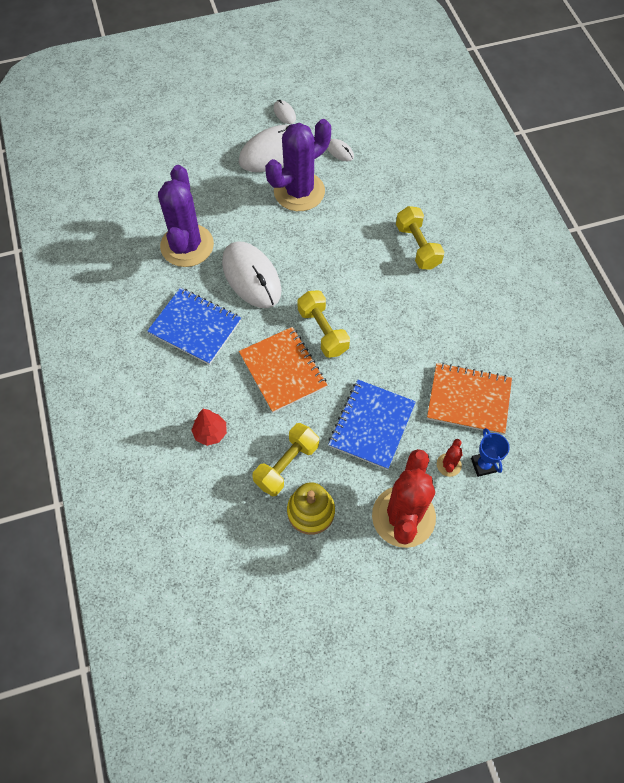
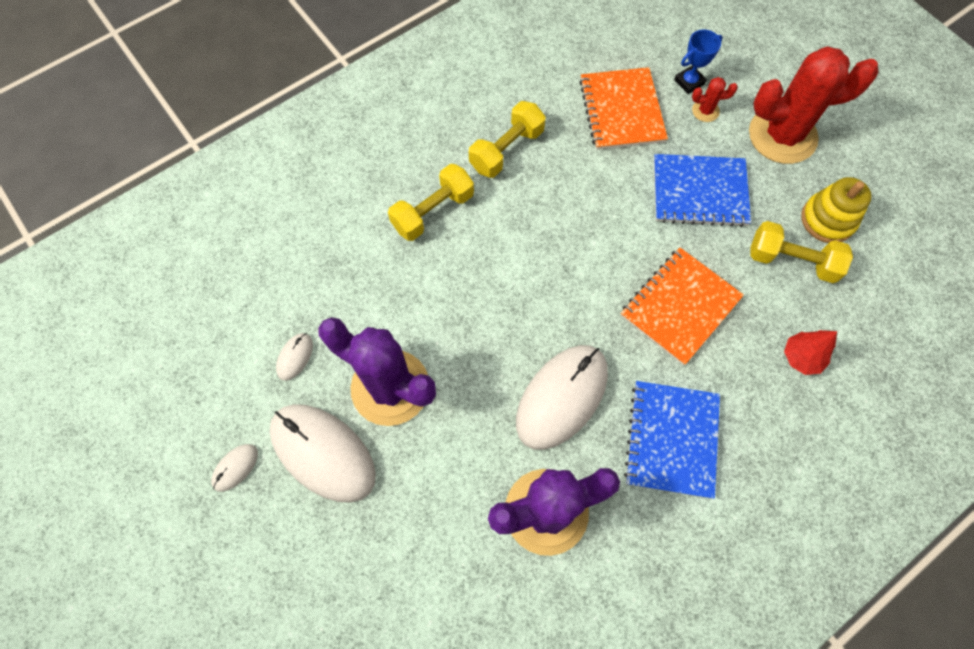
camera: 110 degrees left, 5 degrees up
yellow dumbbell [297,290,350,358] -> yellow dumbbell moved to [469,101,546,178]

